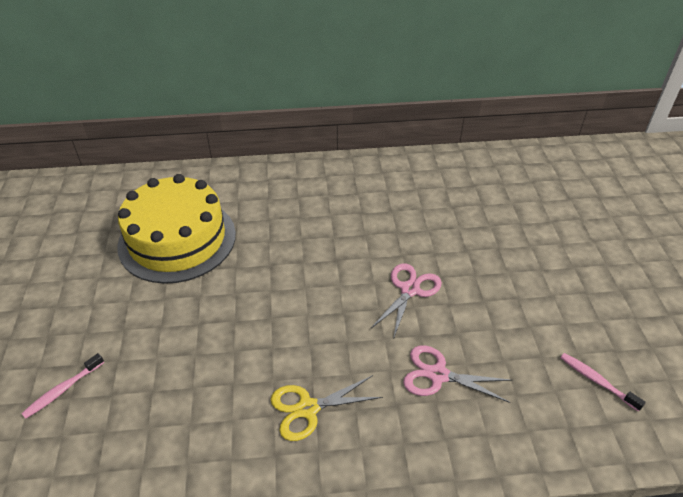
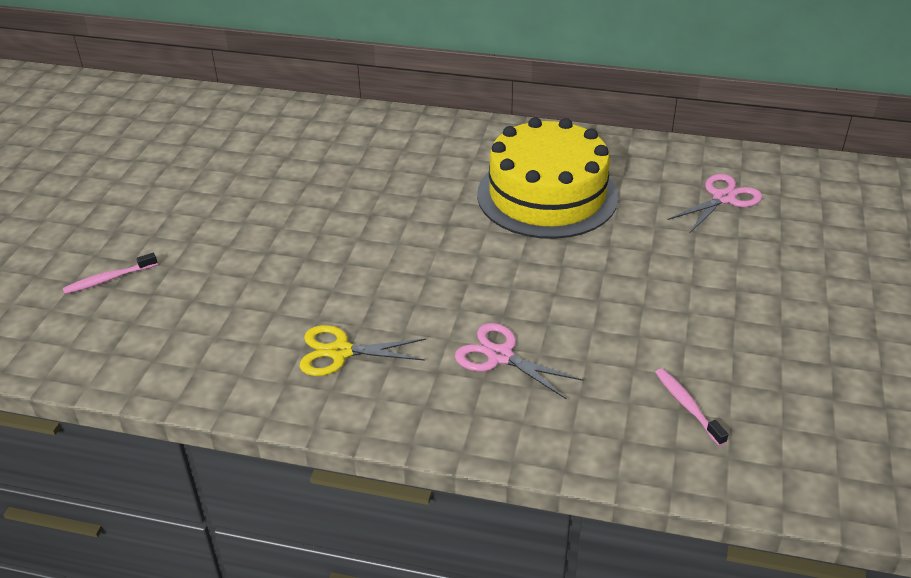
camera: 20 degrees right, 5 degrees down
yellow cake [117,174,236,284] -> yellow cake moved to [477,117,618,239]
pink scissors [371,263,442,337] -> pink scissors moved to [668,174,762,234]

